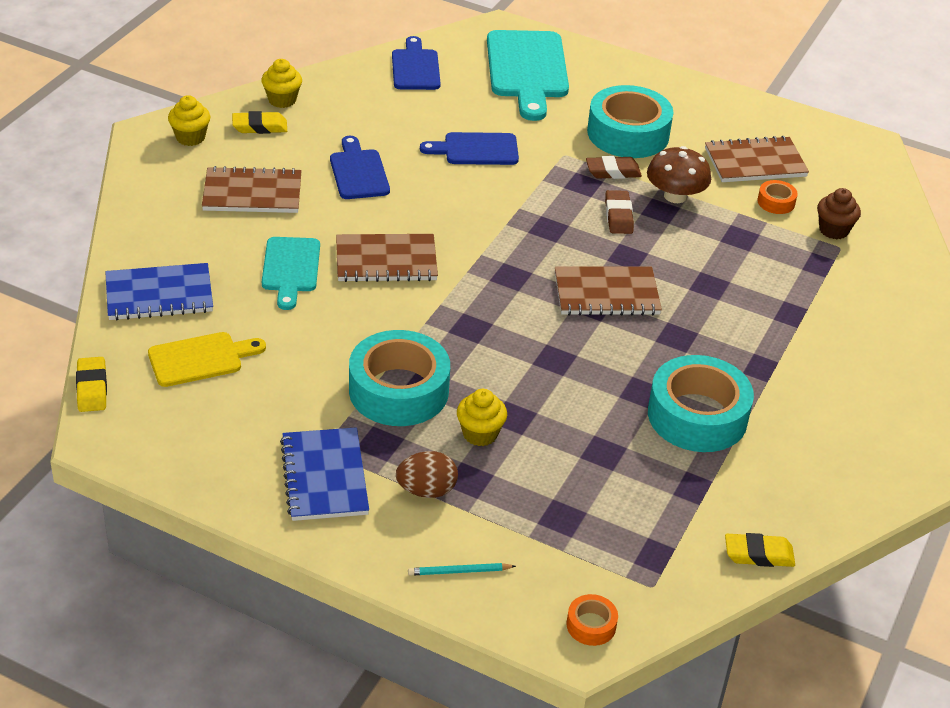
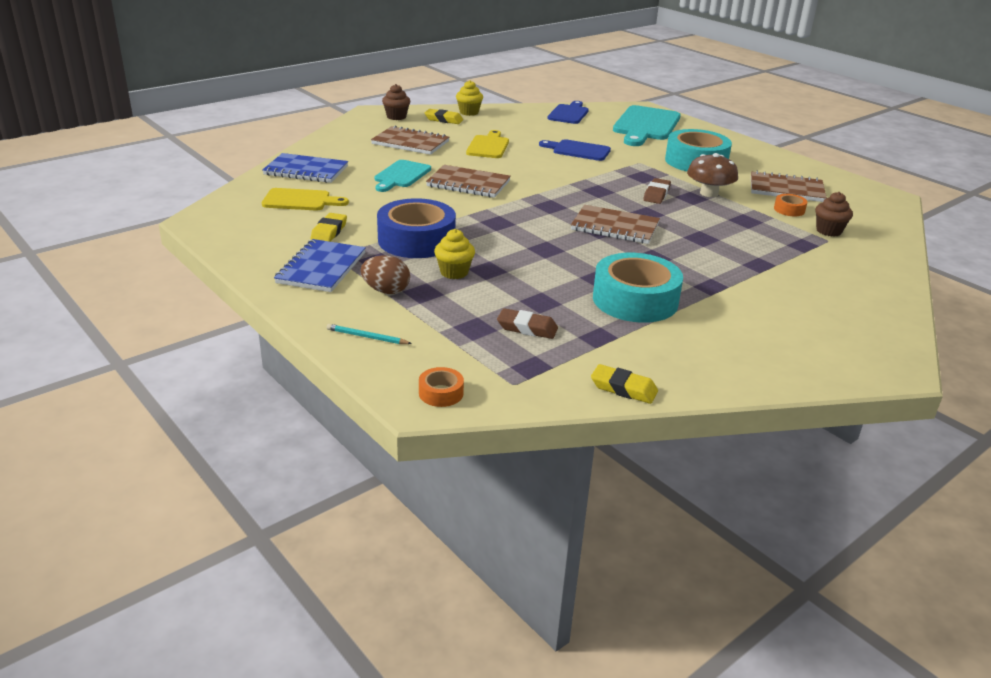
camera: 25 degrees right, 10 degrees down
yellow eraser [76,357,107,412] -> yellow eraser moved to [310,213,347,242]
yellow cupcake [168,95,210,146] -> brown cupcake [382,84,410,120]
blue cutting board [330,136,390,199] -> yellow cutting board [466,130,509,158]
turquoise tape [349,330,450,426] -> blue tape [377,198,456,258]
brown eraser [586,156,642,179] -> brown eraser moved to [497,308,558,339]

